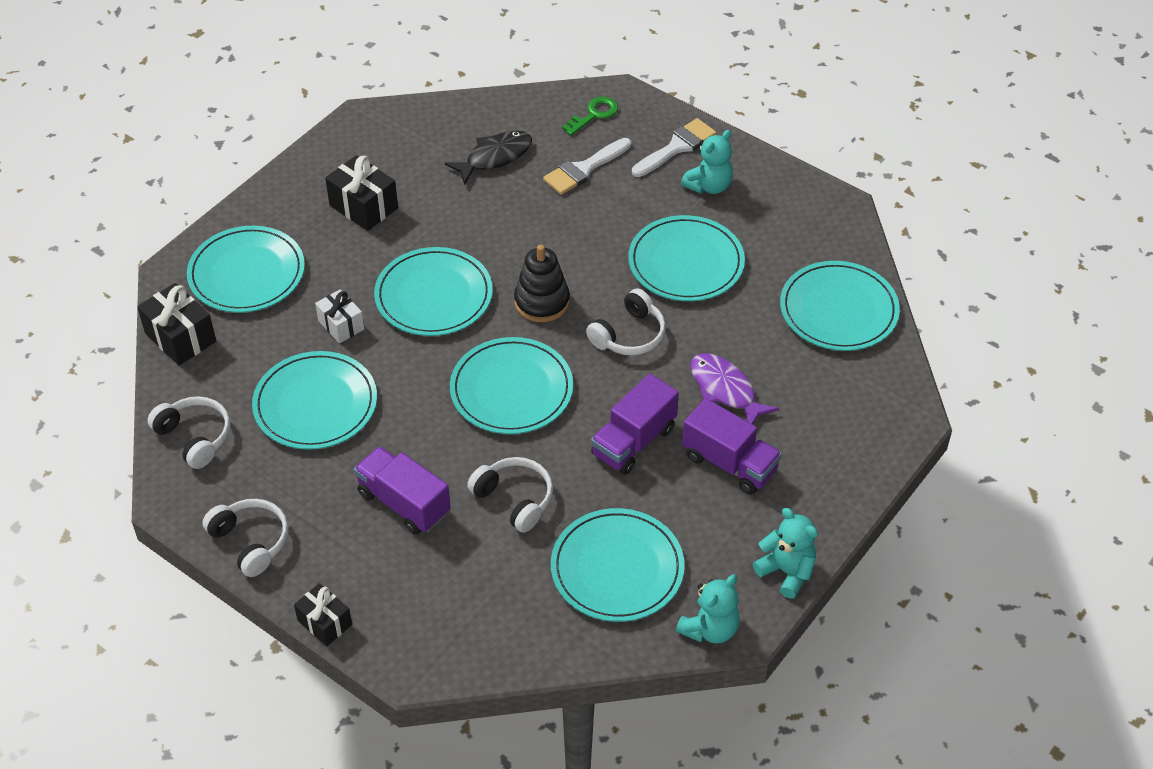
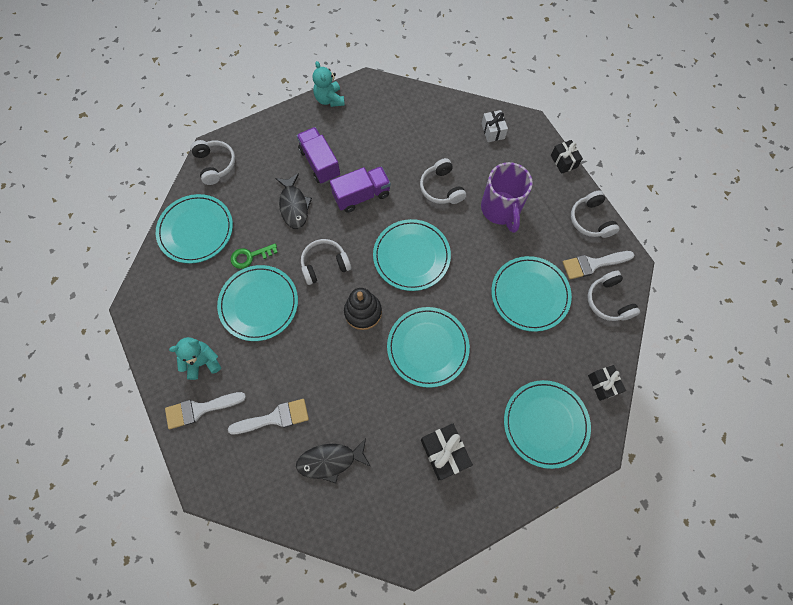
camera: 155 degrees left, 20 degrees up
black gift [137,283,216,365] -> black gift [588,365,626,401], size x0.66
white gift [315,289,364,343] -> white gift moved to [482,110,508,142]
purple truck [354,446,451,535] -> purple mug [481,162,533,233]
turquoise plate [551,508,685,622] -> none
green key [562,97,618,136] -> green key moved to [231,243,278,269]
turquoise teddy bear [676,574,740,644] -> none
purple fish [690,353,779,425] -> black fish [275,173,312,229]
none -> white headphones [190,140,235,185]
none -> white brush [563,251,634,280]

